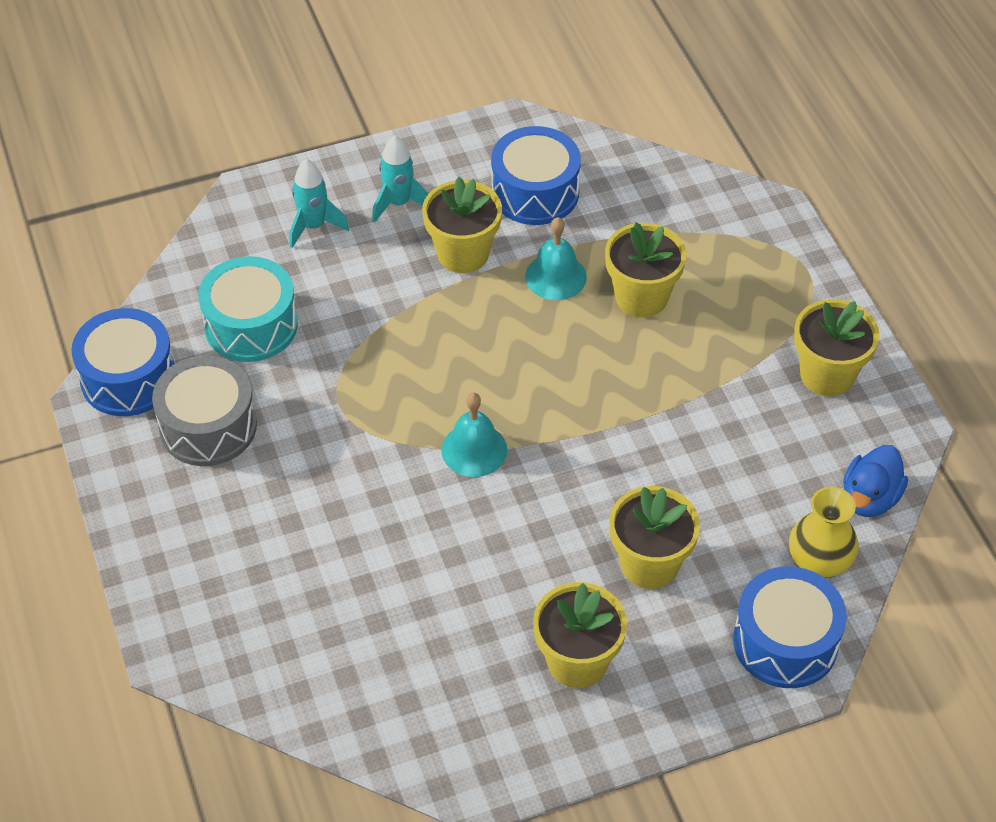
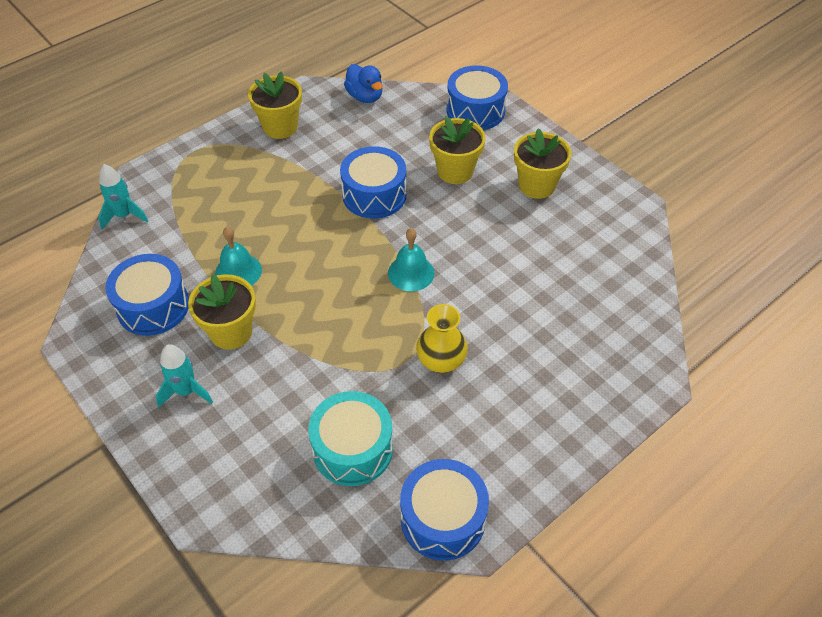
camera: 110 degrees left, 0 degrees up
grey drum [152,356,257,466] -> none
turquoise rocket [289,159,349,248] -> turquoise rocket moved to [98,164,148,229]
yellow flower pot [605,222,687,317] -> none
yellow vase [789,487,859,578] -> yellow vase moved to [416,304,468,373]
blue duck [843,445,908,517] -> blue duck turned 45 degrees clockwise [344,64,383,103]
none -> blue drum [340,146,407,219]

